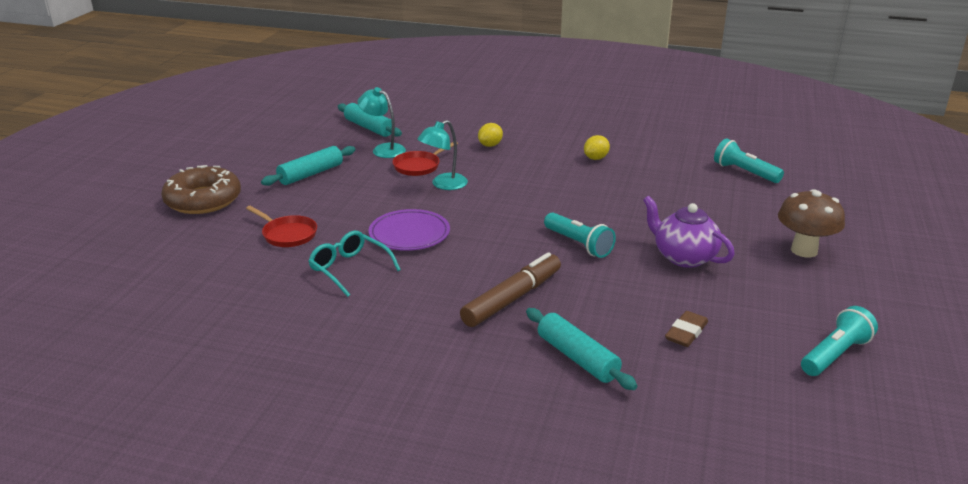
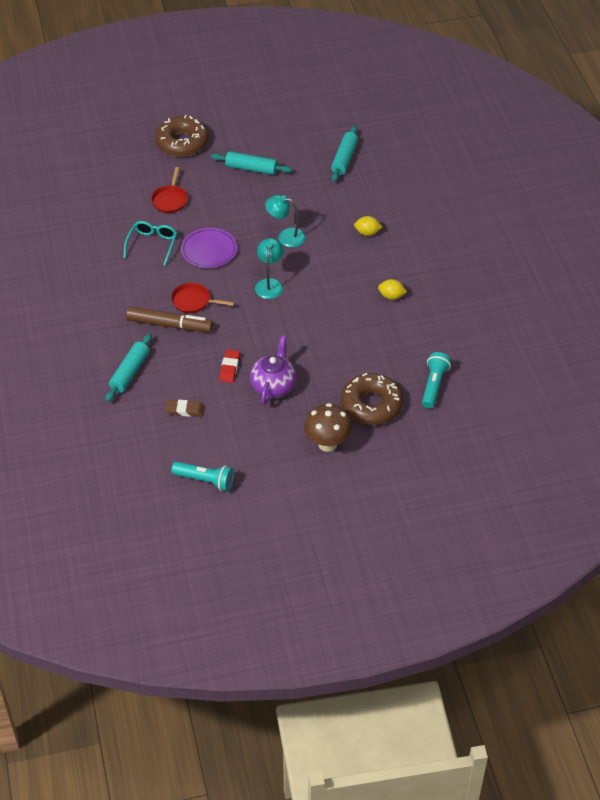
camera: 60 degrees right, 20 degrees up
turquoise lamp [358,87,406,158] -> turquoise lamp moved to [255,238,284,299]
red pan [392,142,458,176] -> red pan moved to [171,283,234,313]
turquoise flashlight [544,213,616,258] -> none
none -> red eraser [219,349,240,383]
none -> brown donut [341,373,403,425]

